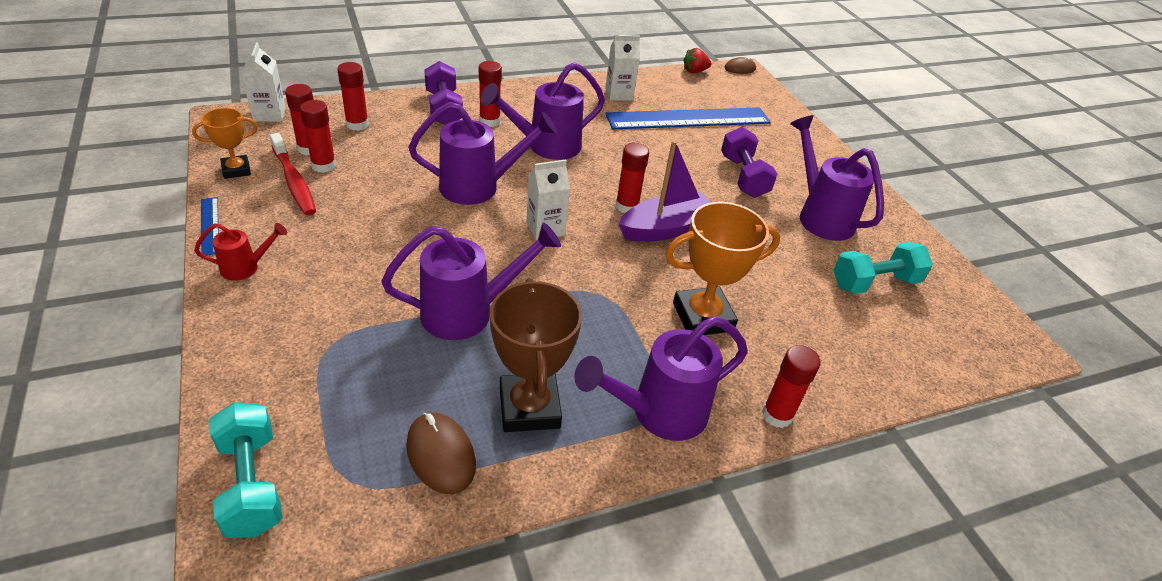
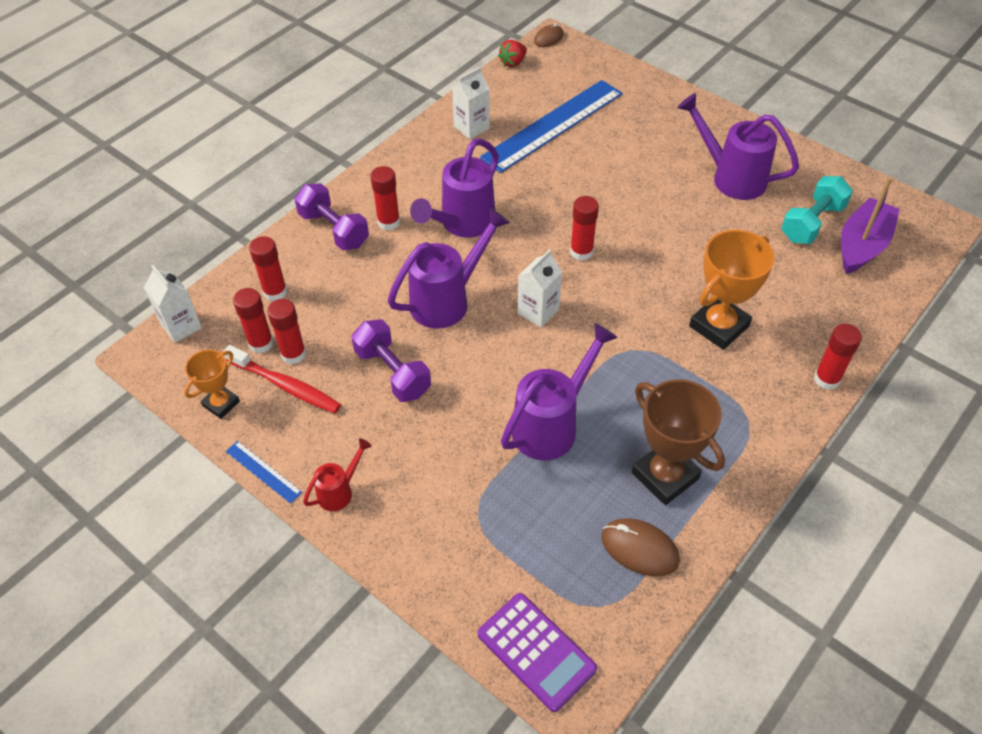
camera: 25 degrees left, 10 degrees up
turquoise dumbbell [209,402,282,538] -> purple calculator [478,593,597,712]
purple watering can [574,316,748,441] -> none
purple boat [619,140,712,242] -> purple boat moved to [841,177,900,274]
purple dumbbell [721,127,777,198] -> purple dumbbell moved to [351,319,431,402]

